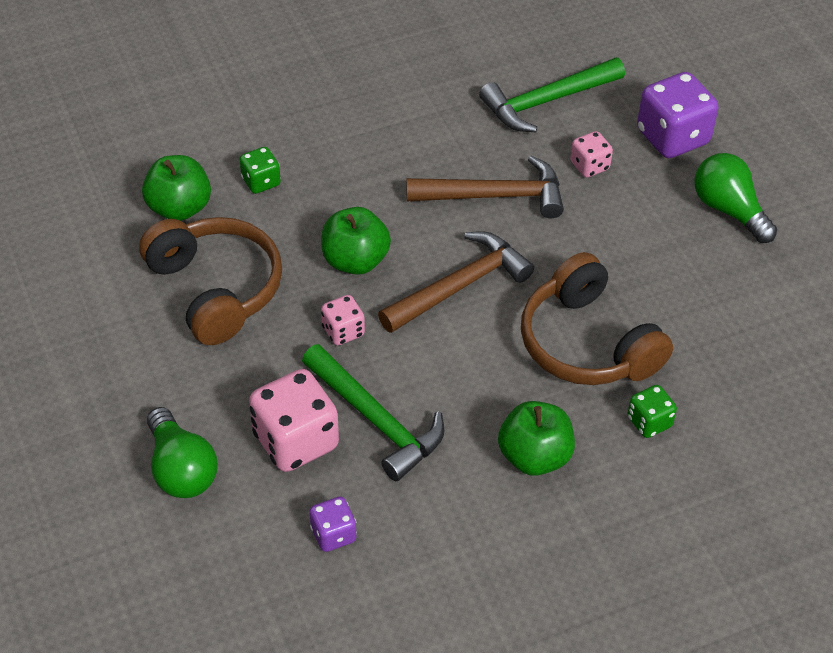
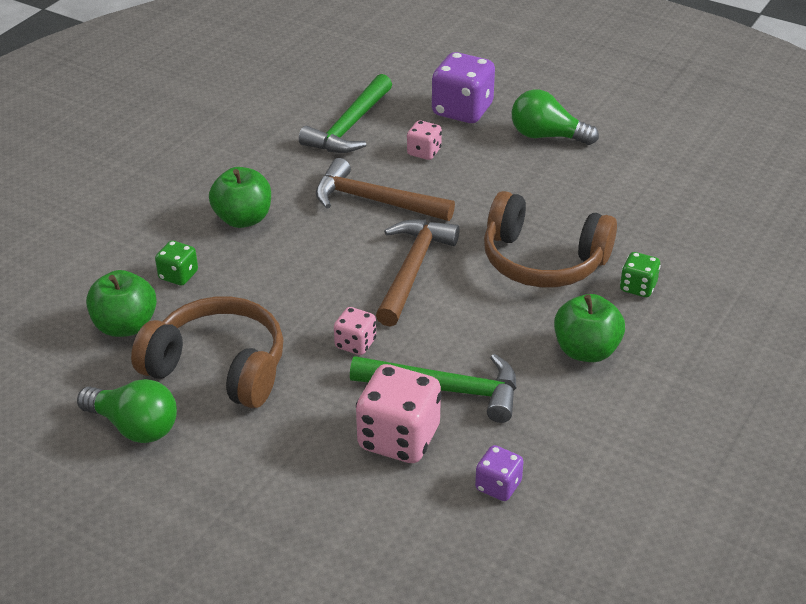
camera: 35 degrees left, 10 degrees down
green light bulb [147,407,218,498] -> green light bulb moved to [77,379,177,443]
green apple [321,207,391,275] -> green apple moved to [209,167,271,228]
brown hammer [406,156,564,218] -> brown hammer turned 120 degrees counterclockwise [316,158,455,221]

